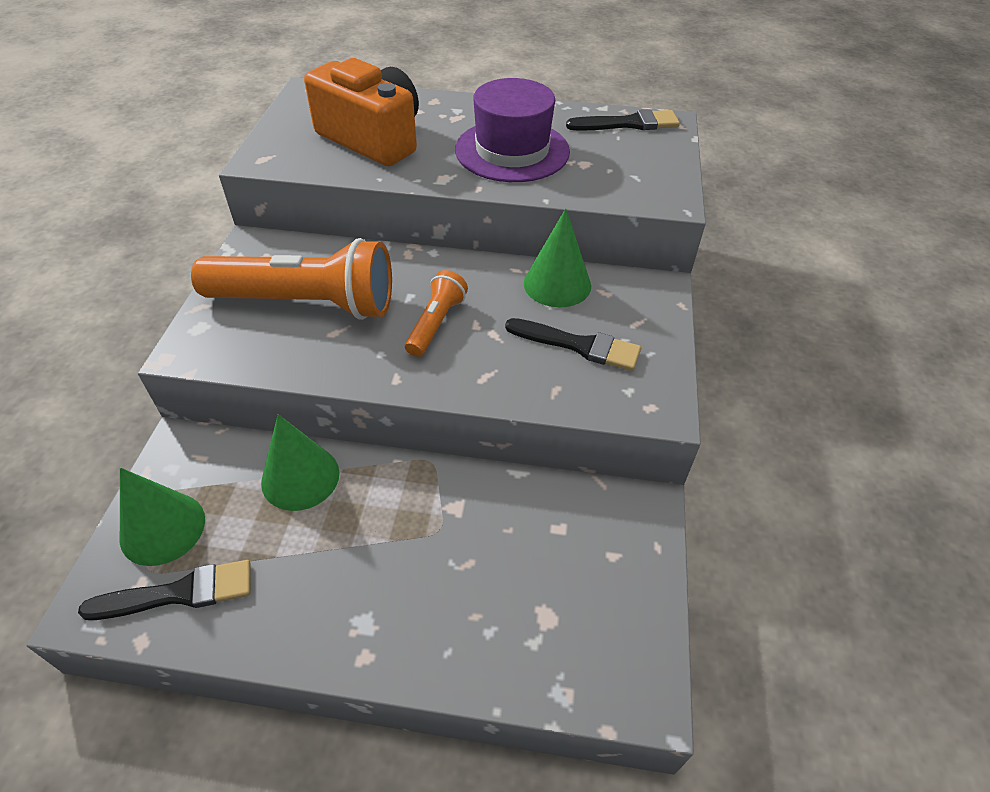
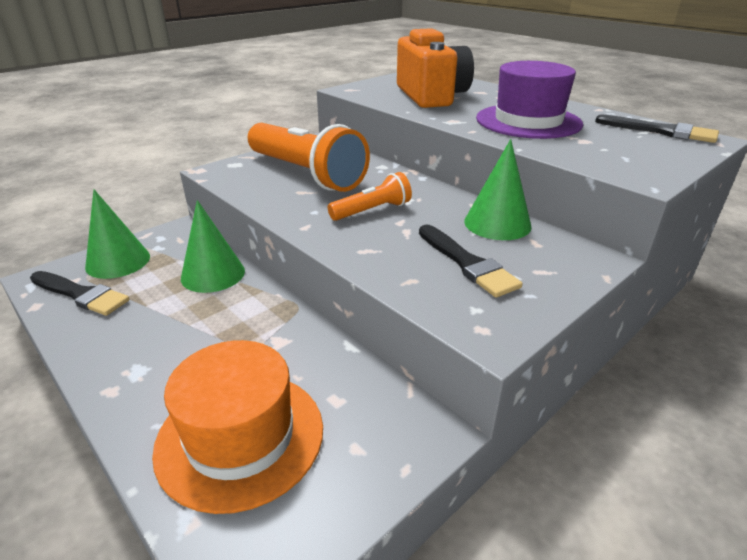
camera: 40 degrees right, 15 degrees down
none -> orange hat [152,340,323,514]

